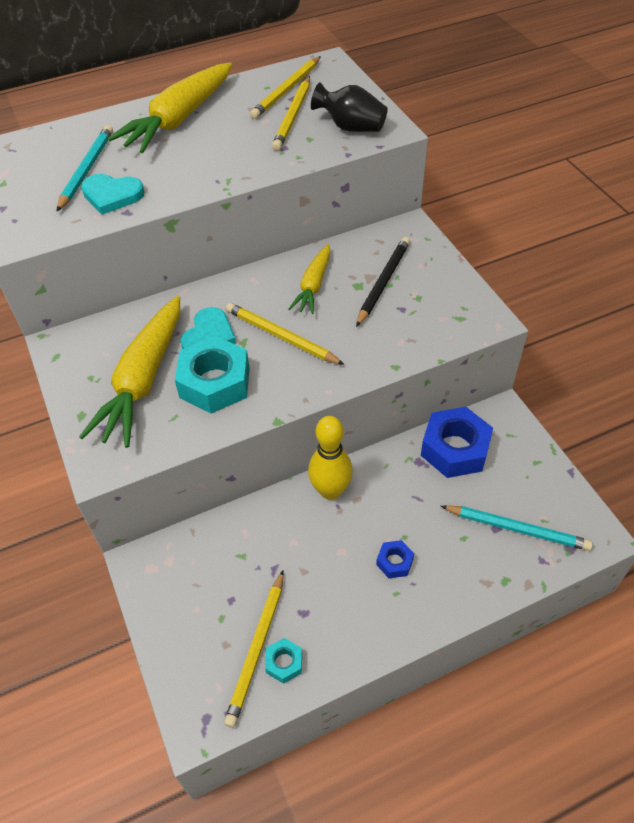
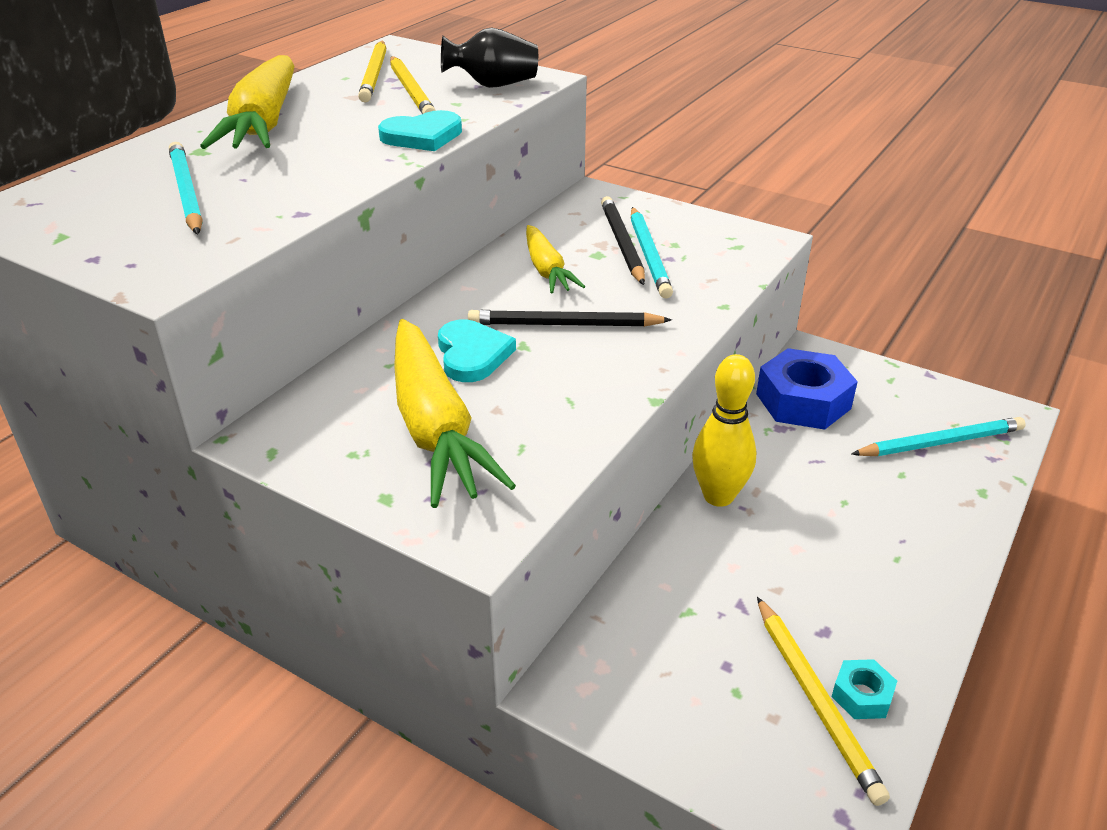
camera: 35 degrees left, 15 degrees down
turquoise heart [81,174,145,214] -> turquoise heart moved to [378,110,462,151]
turquoise nut [175,336,250,414] -> none
yellow pencil [226,303,345,365] -> black pencil [468,310,672,327]
blue nut [376,540,414,578] -> none
none -> turquoise pencil [631,207,673,299]

